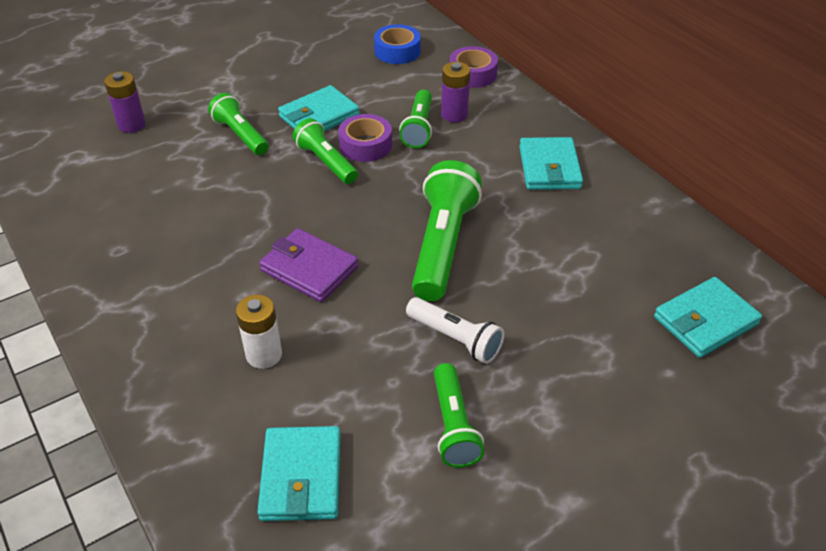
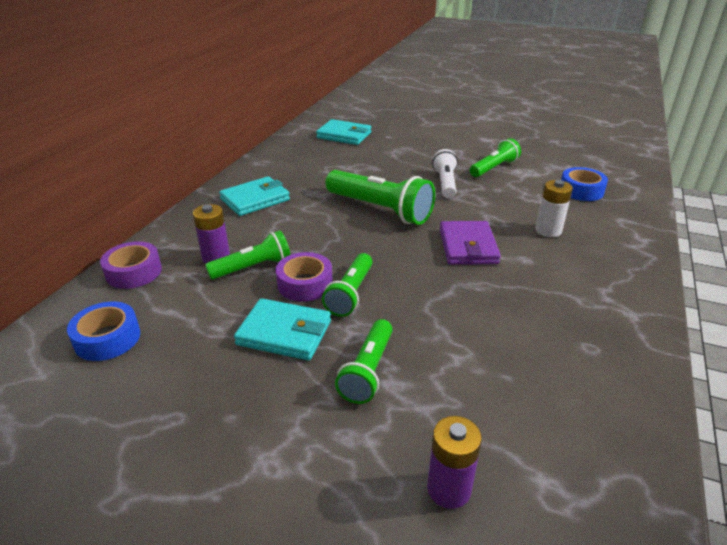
camera: 125 degrees left, 10 degrees down
turquoise wallet [257,426,341,521] -> blue tape [561,167,608,201]
green flashlight [412,160,482,301] -> green flashlight turned 120 degrees counterclockwise [325,170,435,225]

